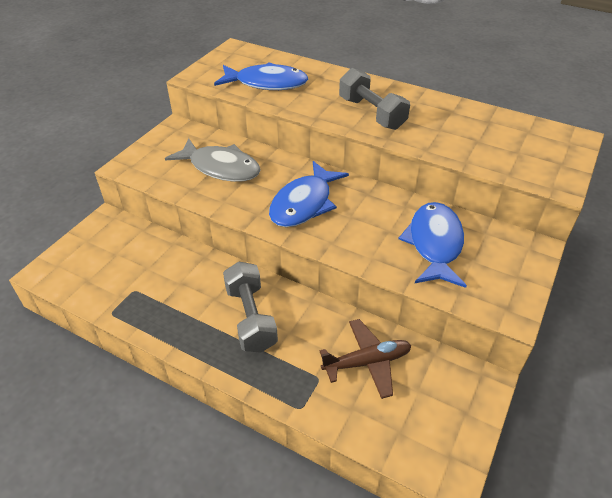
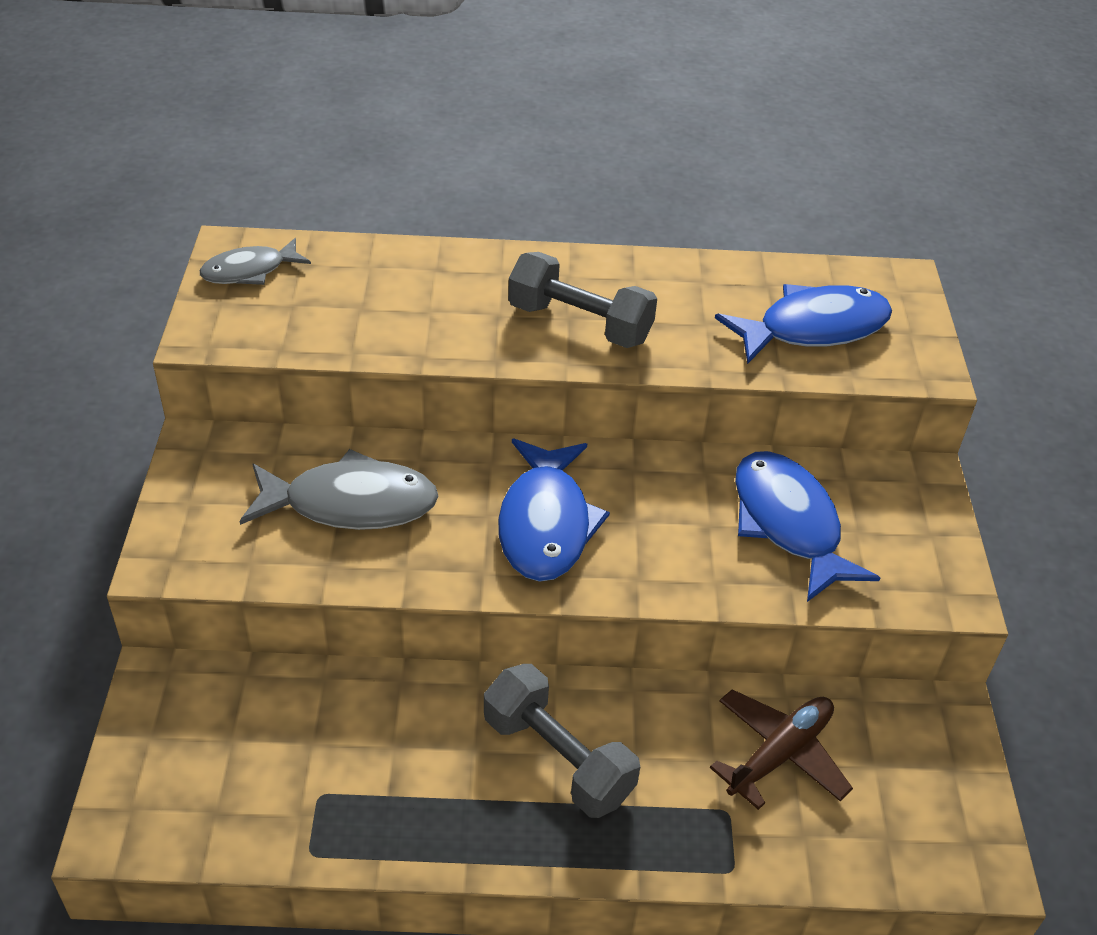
camera: 30 degrees left, 0 degrees up
blue fish [214,62,308,90] -> blue fish moved to [715,284,892,364]
none -> grey fish [200,238,311,285]

